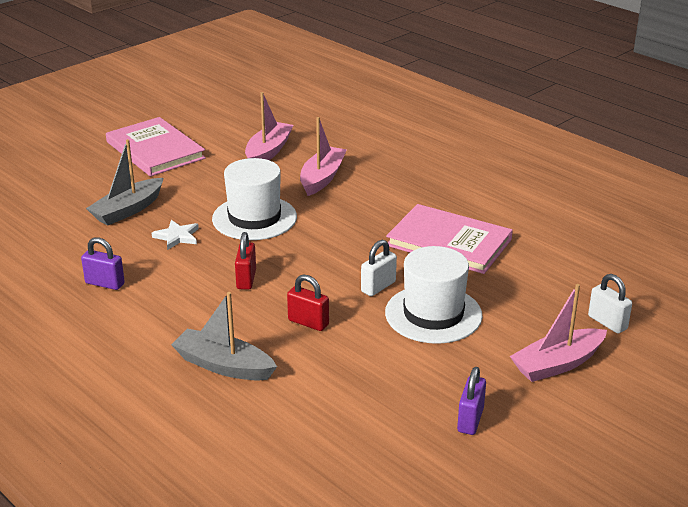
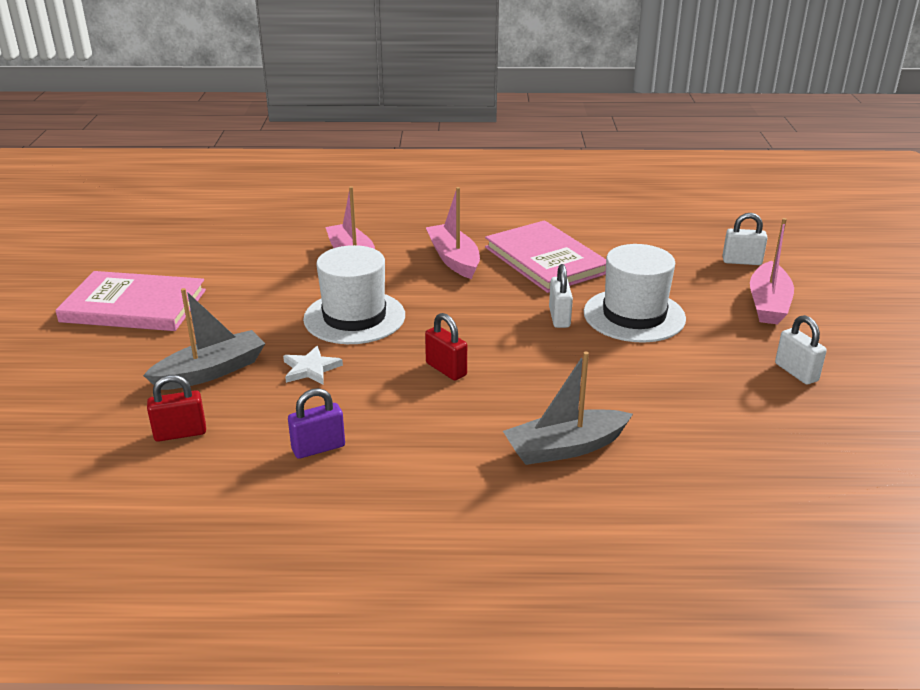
camera: 45 degrees left, 0 degrees up
grey boat [86,139,163,225] -> grey boat turned 120 degrees counterclockwise [143,288,265,390]
pink boat [245,92,294,160] -> pink boat moved to [426,187,480,279]
red padlock [287,275,329,331] -> red padlock moved to [147,375,206,442]
pink book [386,204,513,274] -> pink book turned 75 degrees clockwise [485,220,606,293]
purple padlock [457,367,486,435] -> white padlock [775,315,827,385]

